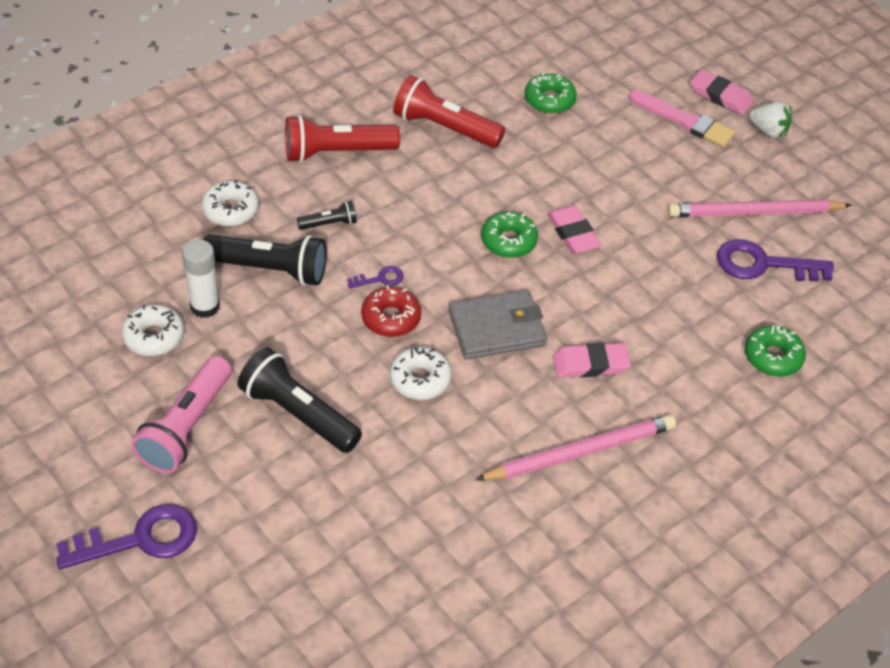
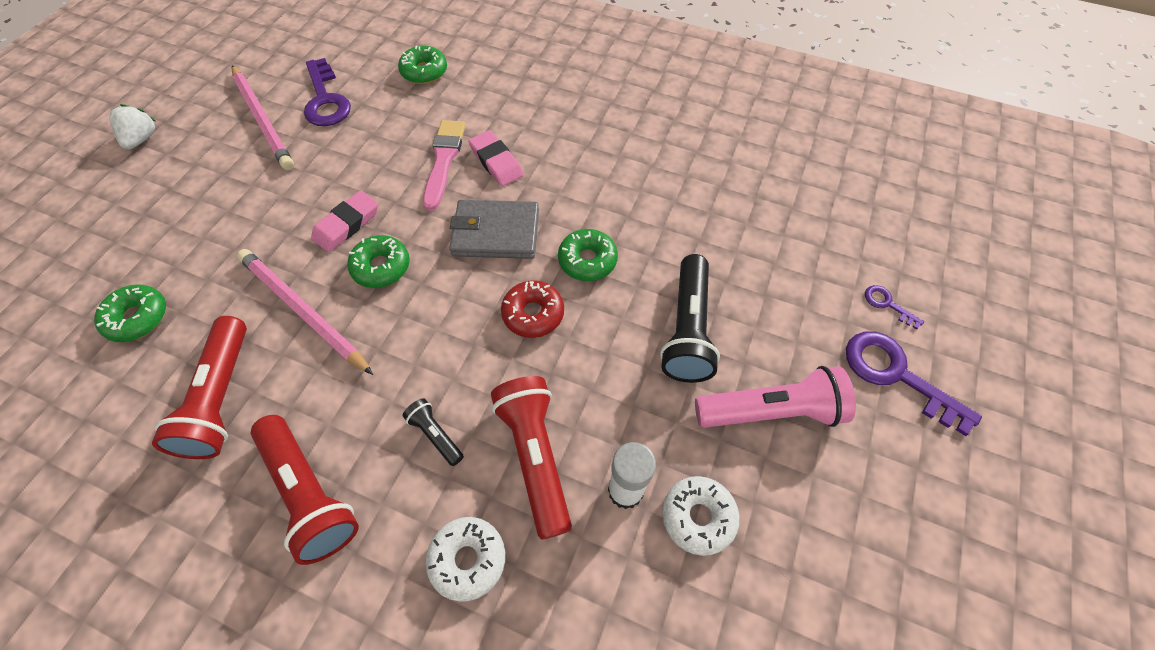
camera: 115 degrees left, 10 degrees up
black flashlight [203,235,327,286] -> red flashlight [491,376,572,540]
purple key [347,266,404,289] -> purple key moved to [865,285,924,329]
white donut [390,347,452,400] -> green donut [558,229,618,281]
grey wallet [448,290,547,359] -> grey wallet turned 45 degrees counterclockwise [449,200,539,259]
pink pencil [475,415,676,481] -> pink pencil moved to [237,249,373,375]
pink brush [629,90,735,147] -> pink brush moved to [423,120,466,211]
pink eraser [690,70,753,115] -> none

